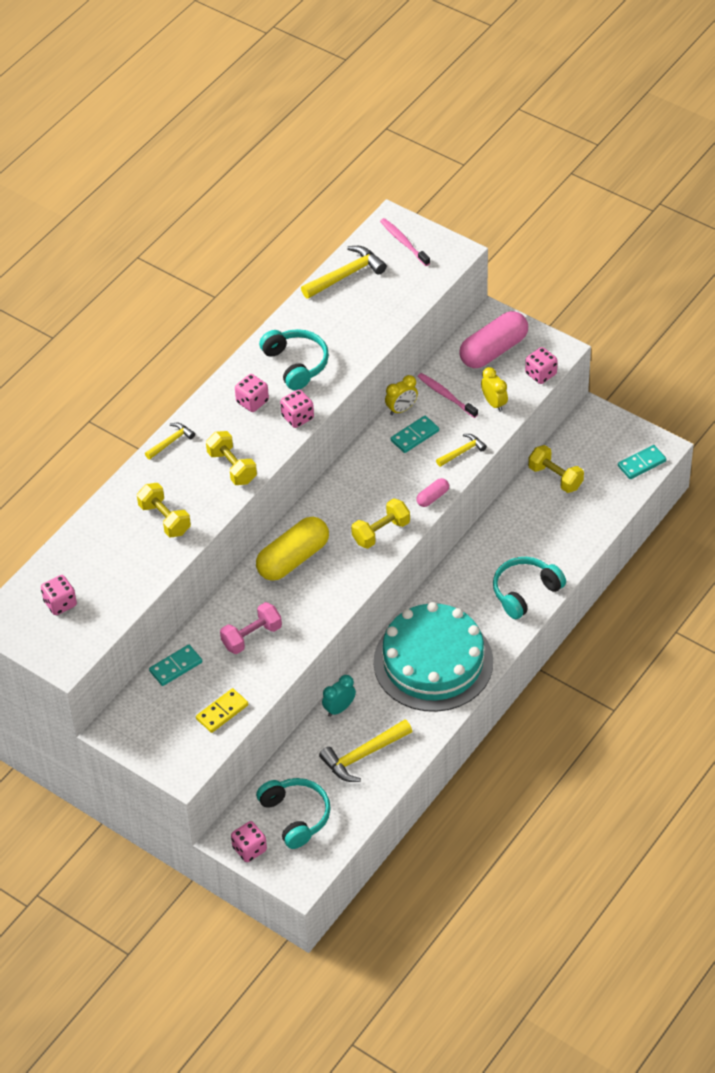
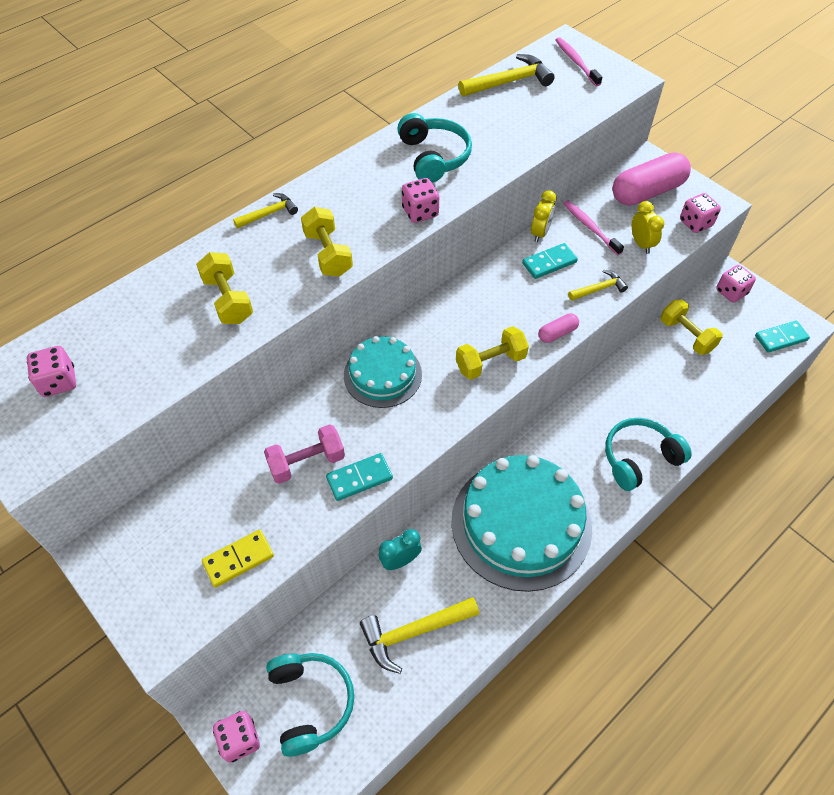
camera: 10 degrees right, 5 degrees up
turquoise domino [149,645,202,686] -> turquoise domino moved to [326,453,393,501]
pink dice [235,374,269,412] -> pink dice moved to [716,265,756,303]
yellow capsule [256,517,329,581] -> turquoise cake [344,336,422,408]
yellow clock [385,375,418,415] -> yellow clock turned 45 degrees counterclockwise [531,190,557,242]

